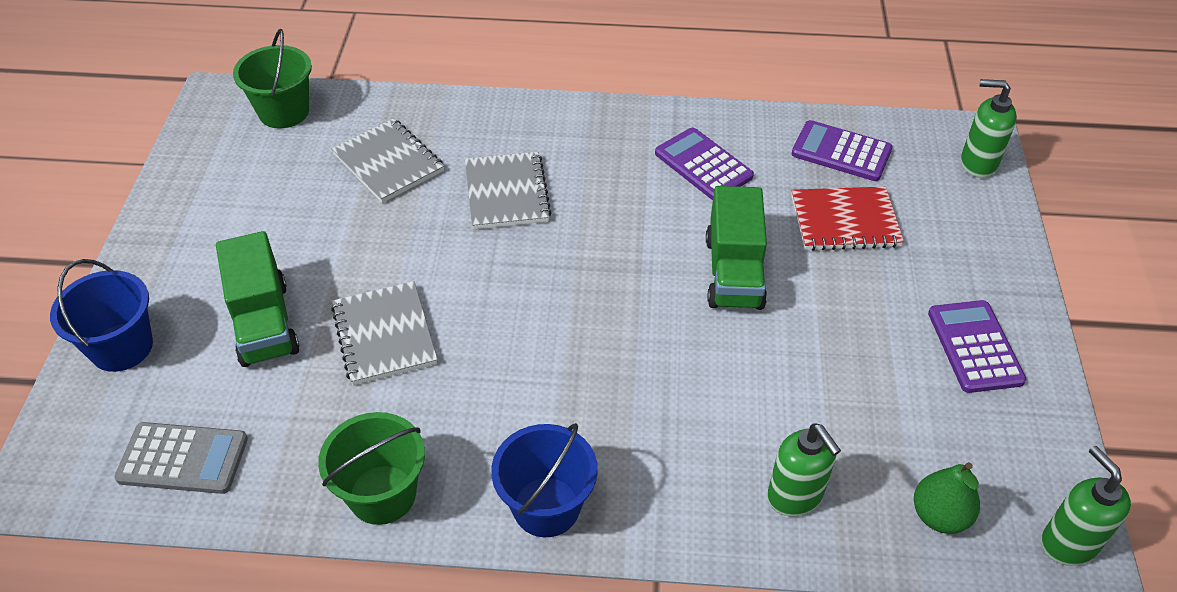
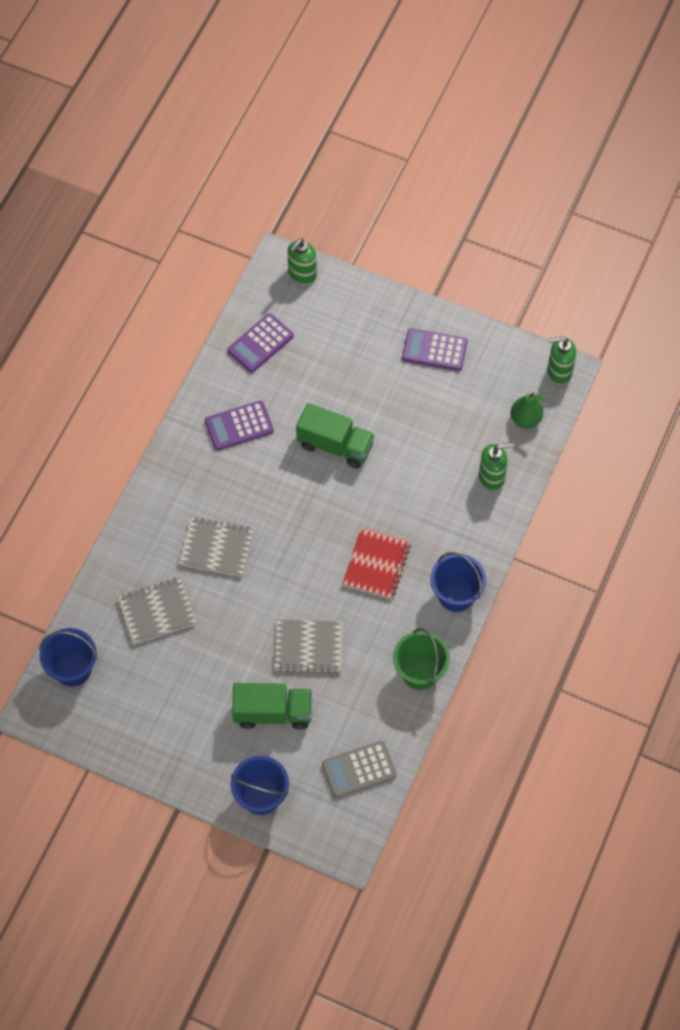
camera: 70 degrees left, 15 degrees up
grey calculator [114,422,248,494] -> grey calculator turned 135 degrees counterclockwise [322,741,396,798]
green bucket [233,29,312,129] -> blue bucket [39,628,97,687]
red notebook [791,187,904,251] -> red notebook moved to [342,527,411,599]

